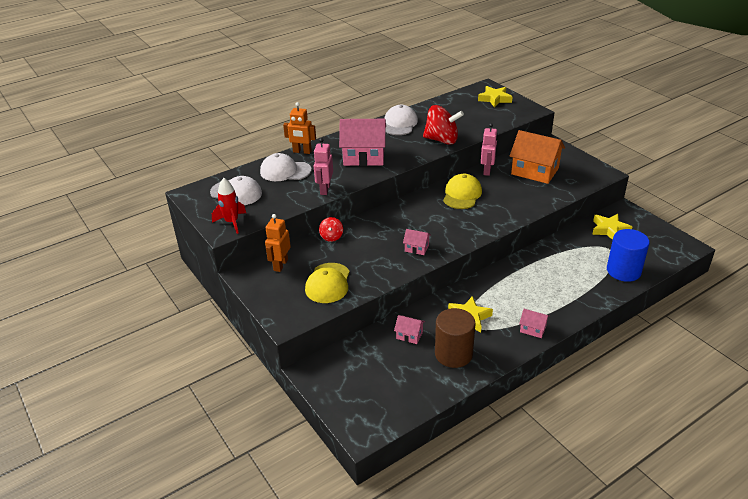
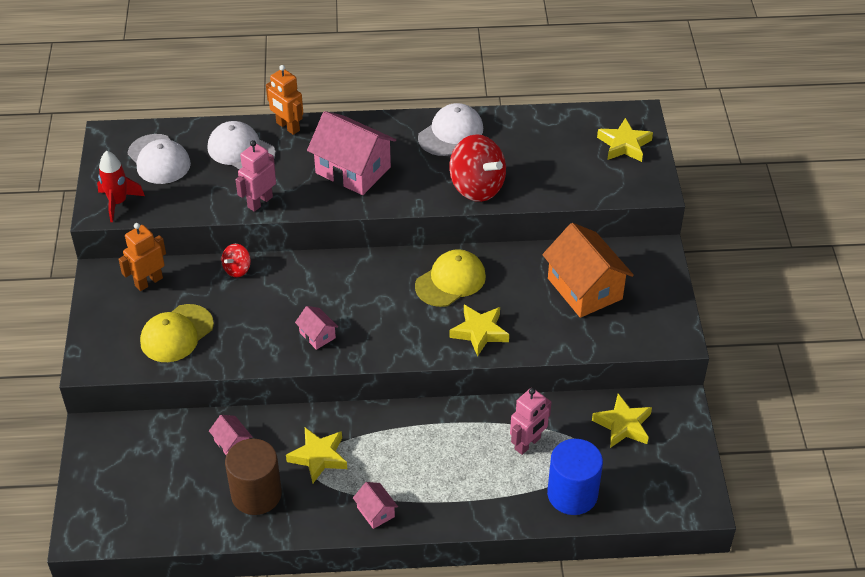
camera: 30 degrees right, 10 degrees up
pink robot [481,123,498,176] -> pink robot moved to [510,388,552,455]
none -> yellow star [449,305,509,357]

